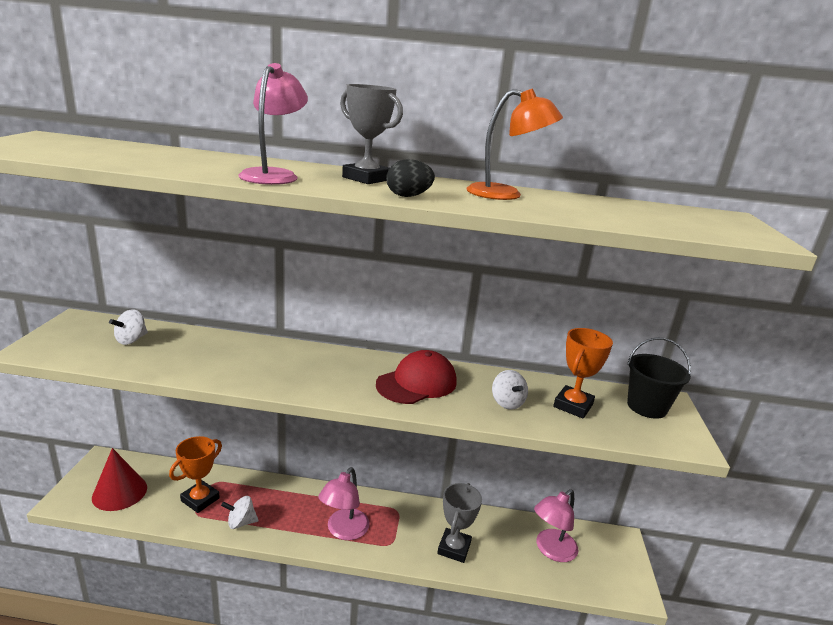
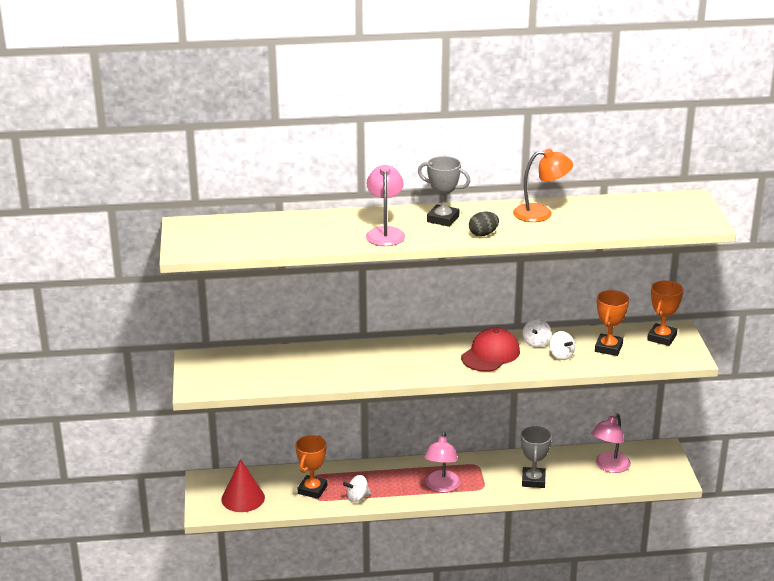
camera: 10 degrees left, 5 degrees up
white spinning top [109,309,148,345] -> white spinning top moved to [523,319,551,347]
black bucket [627,338,691,419] -> orange trophy [647,280,683,346]

